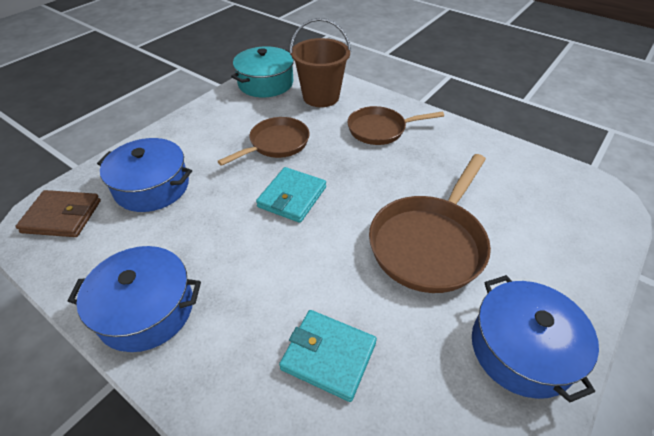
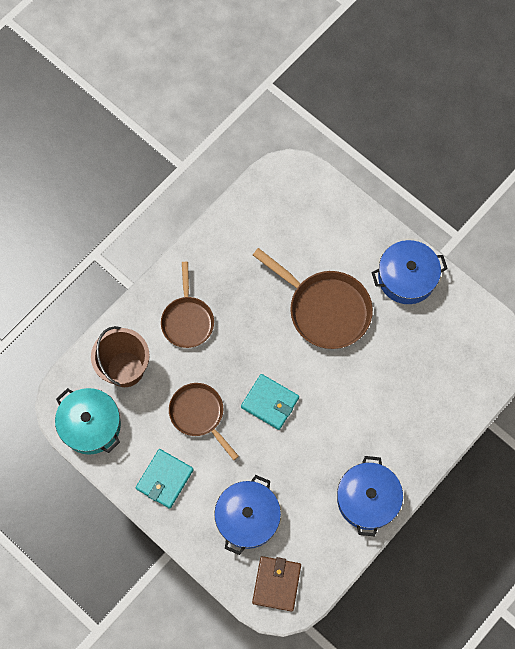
camera: 85 degrees left, 25 degrees up
turquoise wallet [279,310,377,402] -> turquoise wallet moved to [136,449,194,509]

